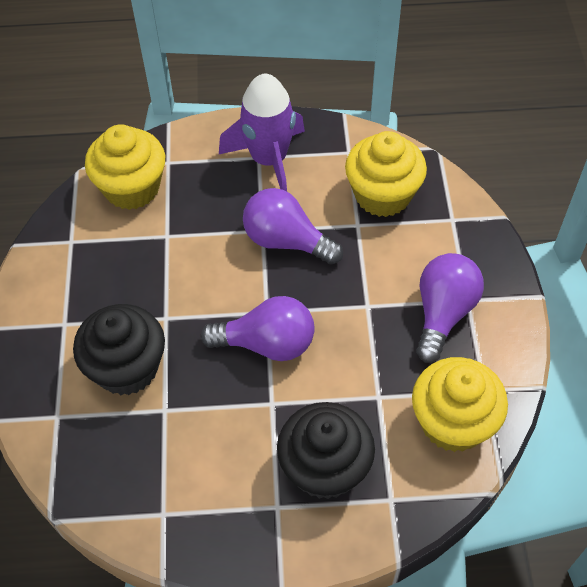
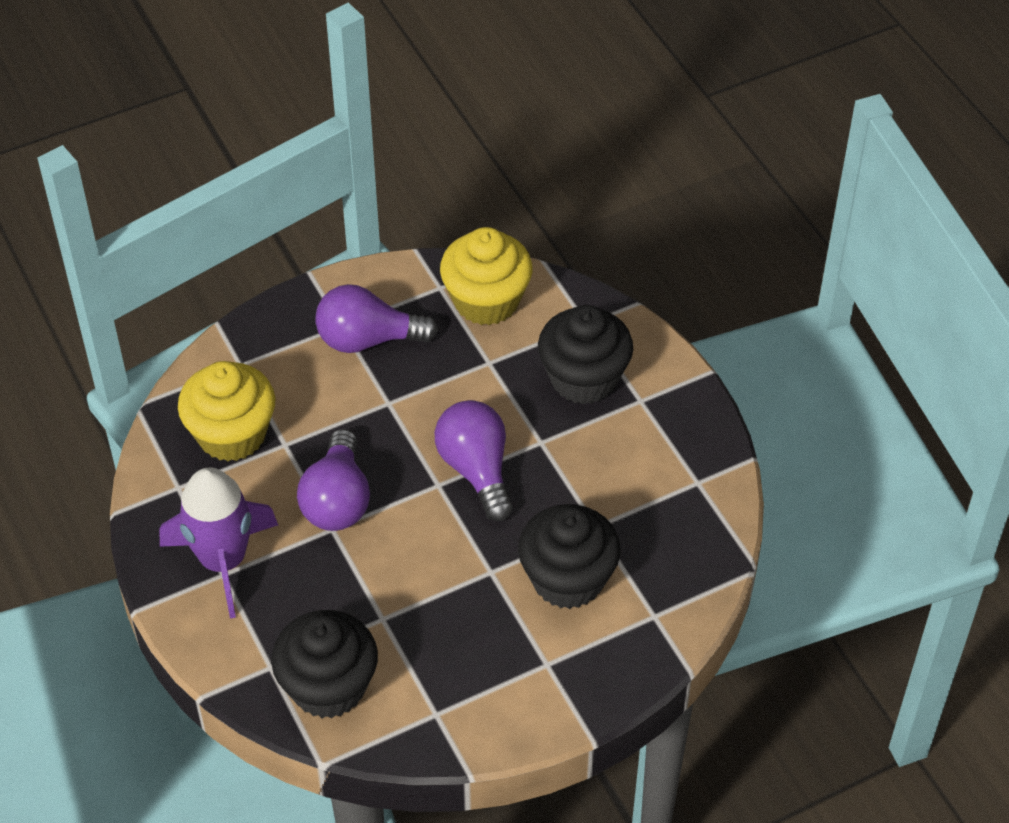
camera: 115 degrees left, 5 degrees down
yellow cupcake [85,124,165,210] -> black cupcake [271,610,378,719]

